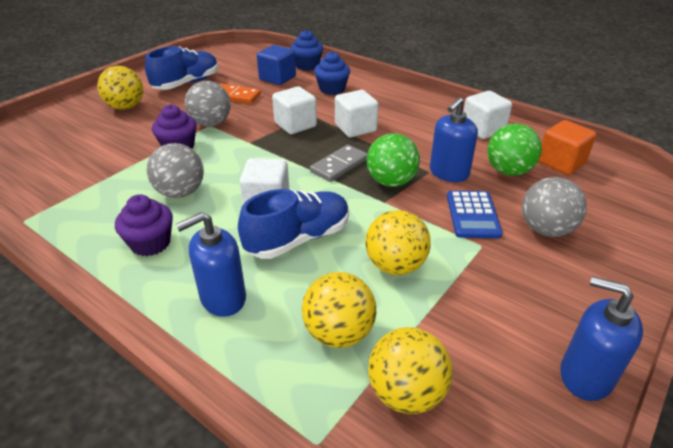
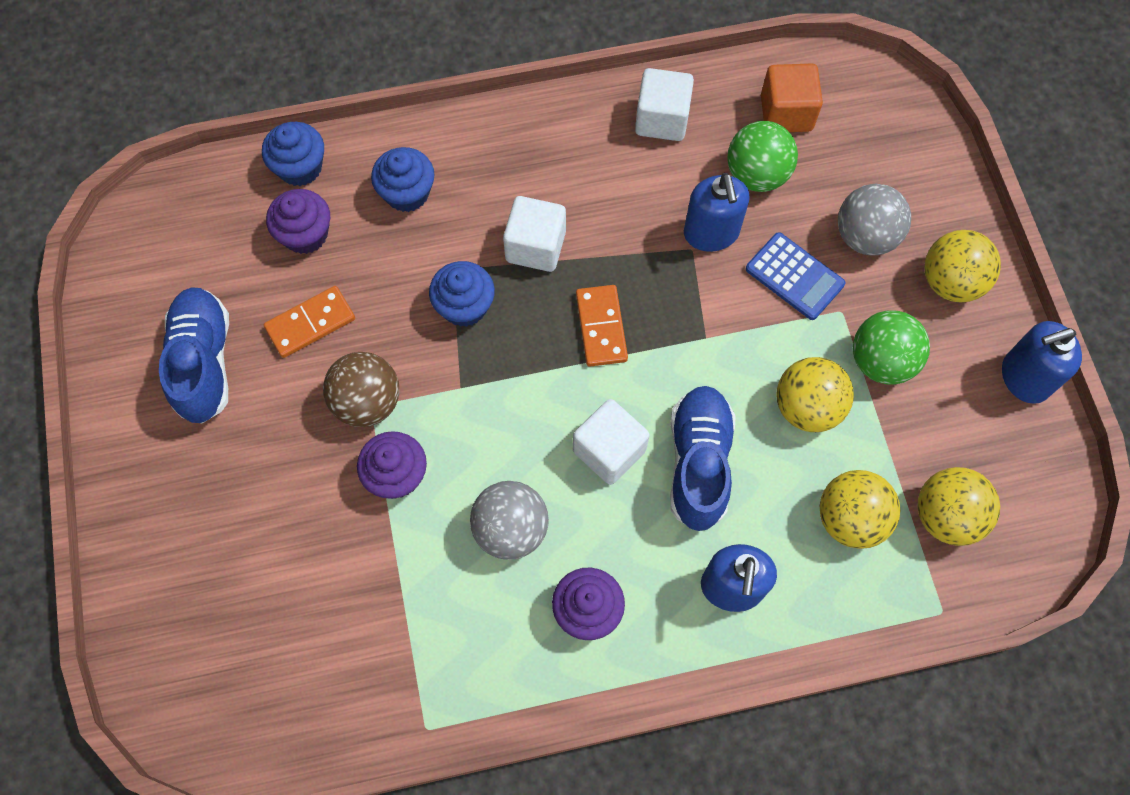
camera: 50 degrees left, 30 degrees up
yellow ball [97,66,143,110] -> yellow ball moved to [924,230,1001,302]
grey ball [185,81,231,127] -> brown ball [323,352,399,427]
blue cube [257,45,296,85] -> purple cupcake [266,189,330,254]
white cube [272,86,317,134] -> blue cupcake [429,261,495,327]
grey domino [310,145,367,182] -> orange domino [576,285,628,367]
green ball [367,133,420,187] -> green ball moved to [853,311,930,385]

